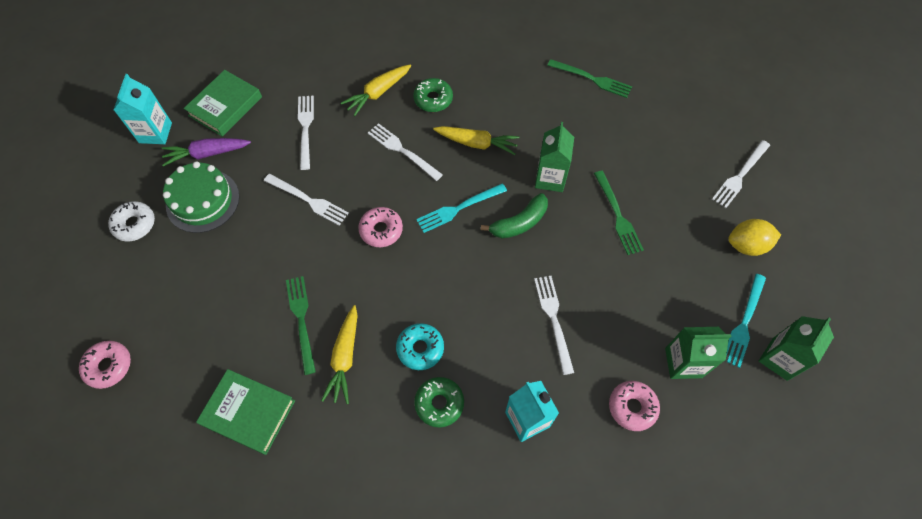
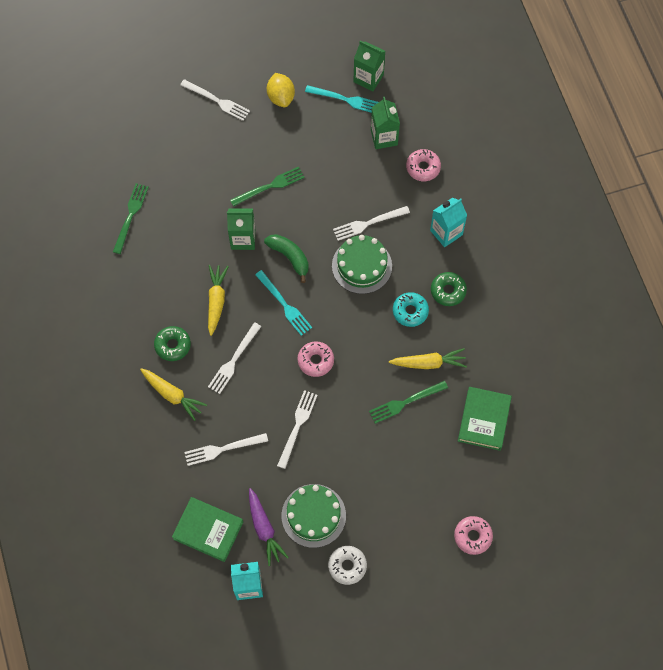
camera: 100 degrees left, 5 degrees up
none -> green cake [332,235,392,294]

